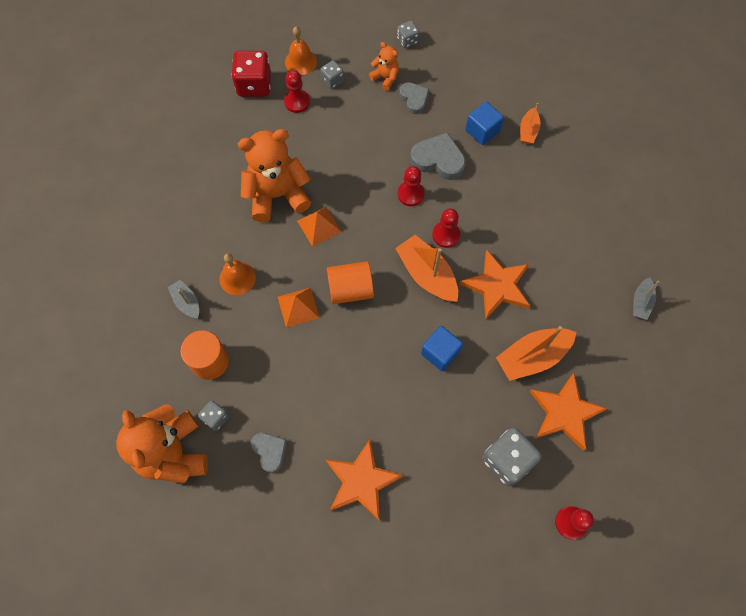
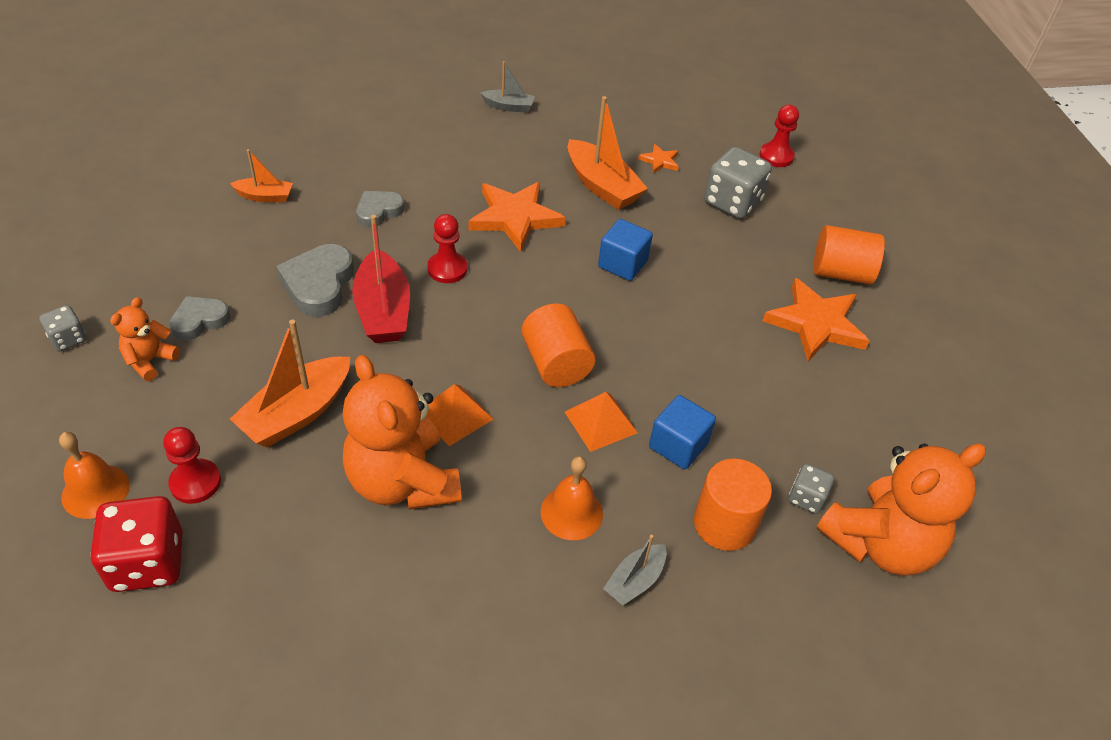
camera: 105 degrees left, 20 degrees down
grey heart [250,432,287,473] -> grey heart moved to [356,191,404,228]
grey dice [320,60,344,89] -> none
orange boat [395,235,458,302] -> orange boat moved to [230,320,350,448]
red pawn [397,166,425,206] -> red boat [352,215,410,343]
blue cube [465,102,504,145] -> blue cube moved to [649,395,716,469]
orange star [529,373,608,451] -> orange star [638,144,679,174], size x0.47
none -> orange cylinder [814,225,885,285]

